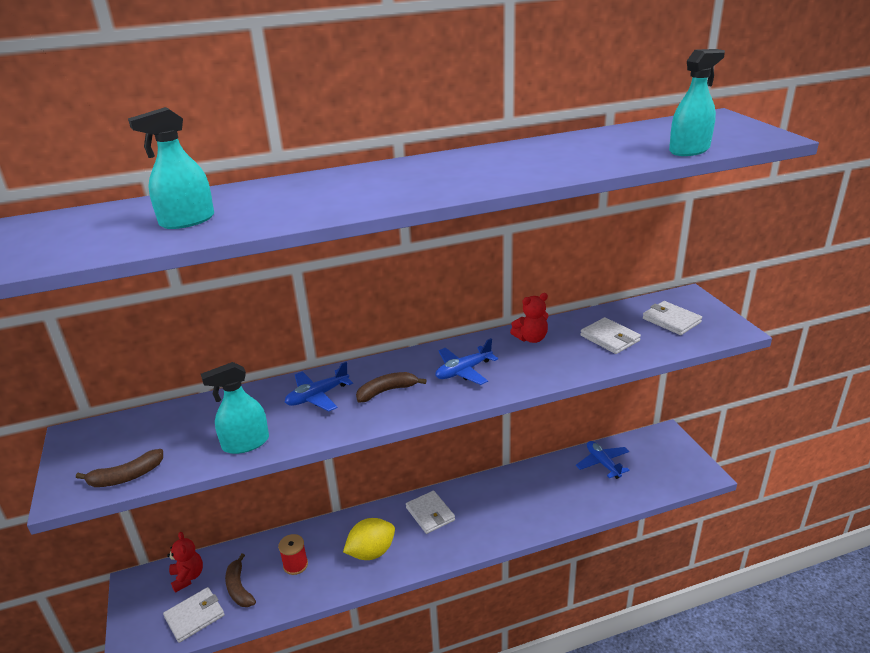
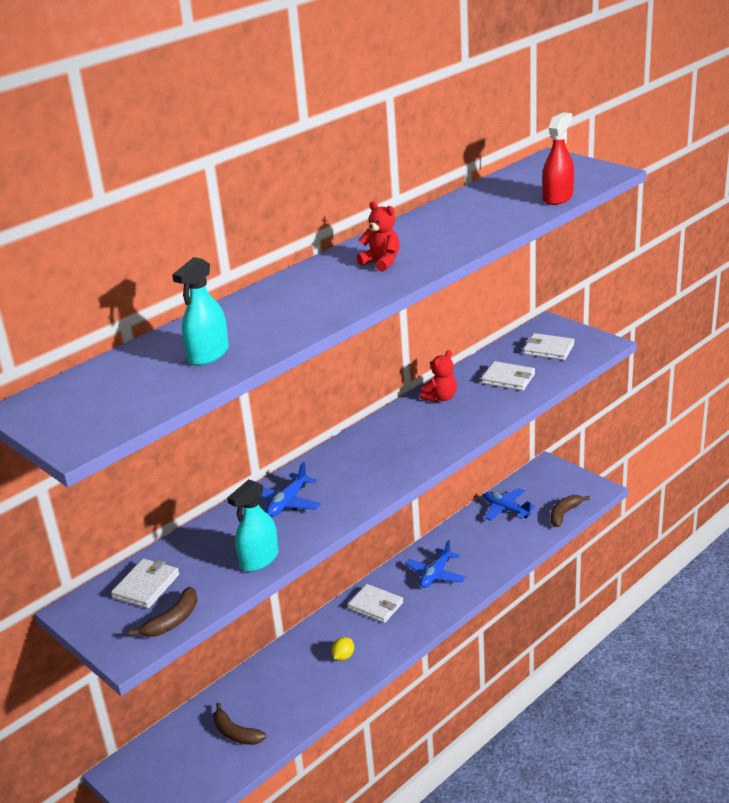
camera: 25 degrees left, 0 degrees up
white wallet [163,587,225,643] -> white wallet moved to [111,559,179,608]
red teddy bear [167,532,203,593] -> red teddy bear moved to [357,202,400,272]
red spool [278,534,308,575] -> none
yellow lemon [343,518,395,560] -> yellow lemon [332,637,354,661], size x0.52
brown banana [356,372,427,403] -> brown banana moved to [551,495,590,527]
blue plane [436,338,498,385] -> blue plane moved to [405,540,466,588]
turquoise spray bottle [669,49,725,156] -> red spray bottle [542,112,574,205]

